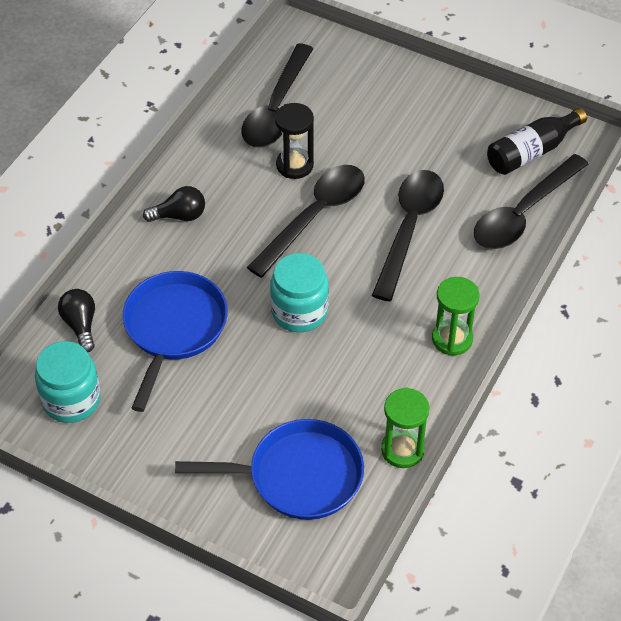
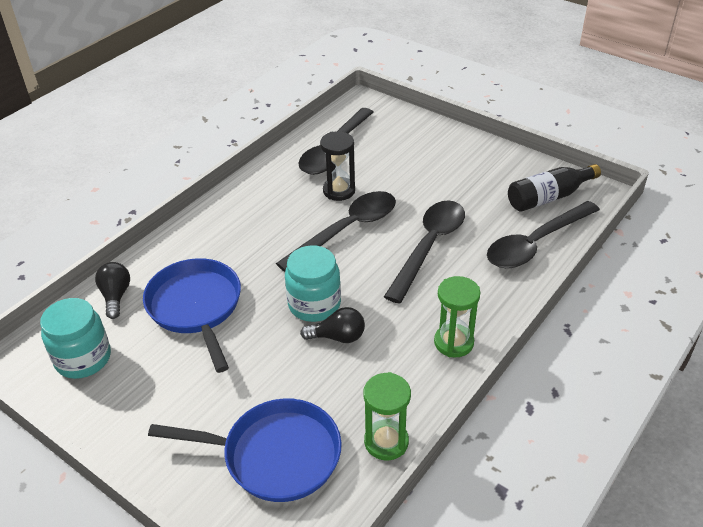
camera: 10 degrees right, 10 degrees down
blue pan [122,271,228,412] -> blue pan turned 45 degrees counterclockwise [143,258,241,373]
black light bulb [143,186,205,222] -> black light bulb moved to [300,307,365,343]

